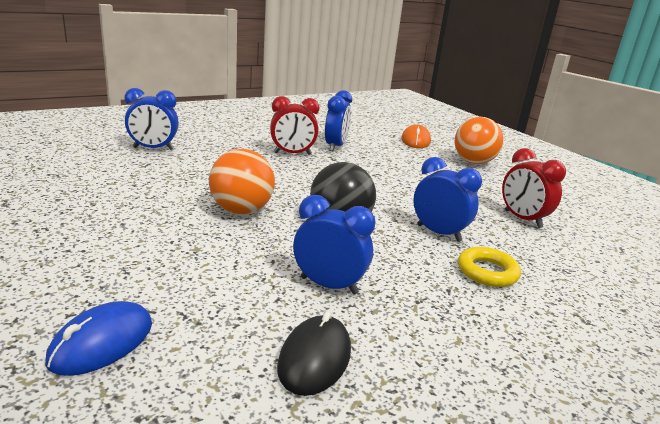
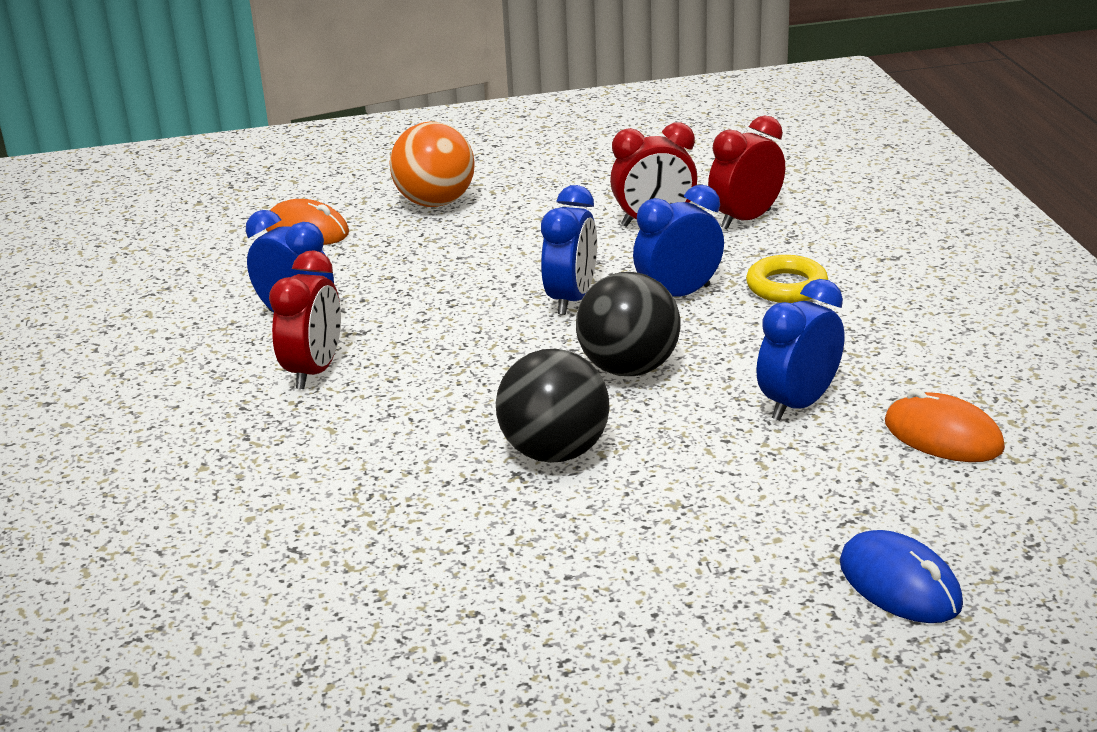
camera: 65 degrees left, 5 degrees up
blue clock [124,88,179,150] -> blue clock moved to [541,185,597,315]
orange ball [209,149,275,214] -> black ball [496,349,610,463]
black mouse [277,311,351,396] -> orange mouse [885,388,1005,462]
none -> red clock [708,116,785,229]

